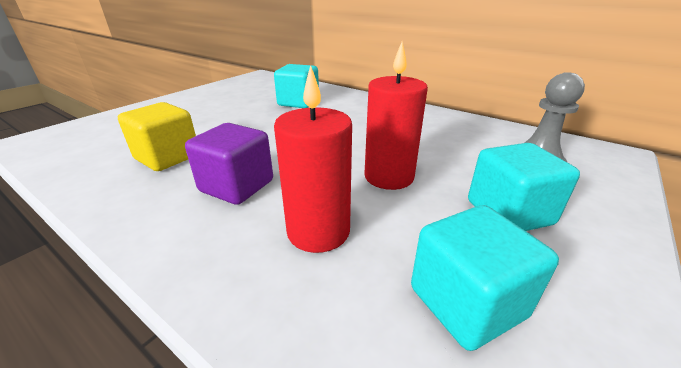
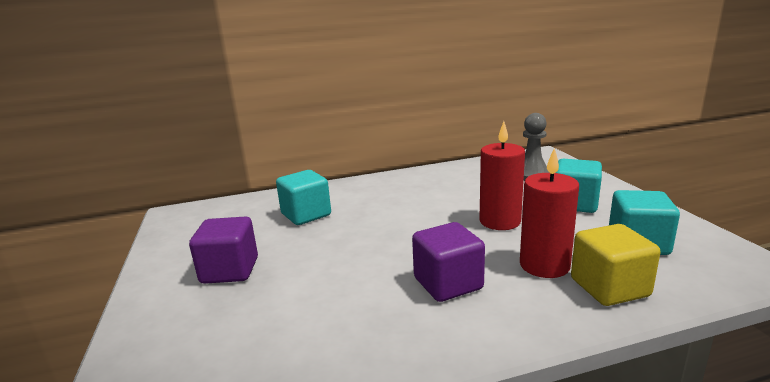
camera: 50 degrees left, 10 degrees down
yellow cube [118,102,196,171] -> yellow cube moved to [571,224,661,306]
none -> purple cube [189,216,258,284]

